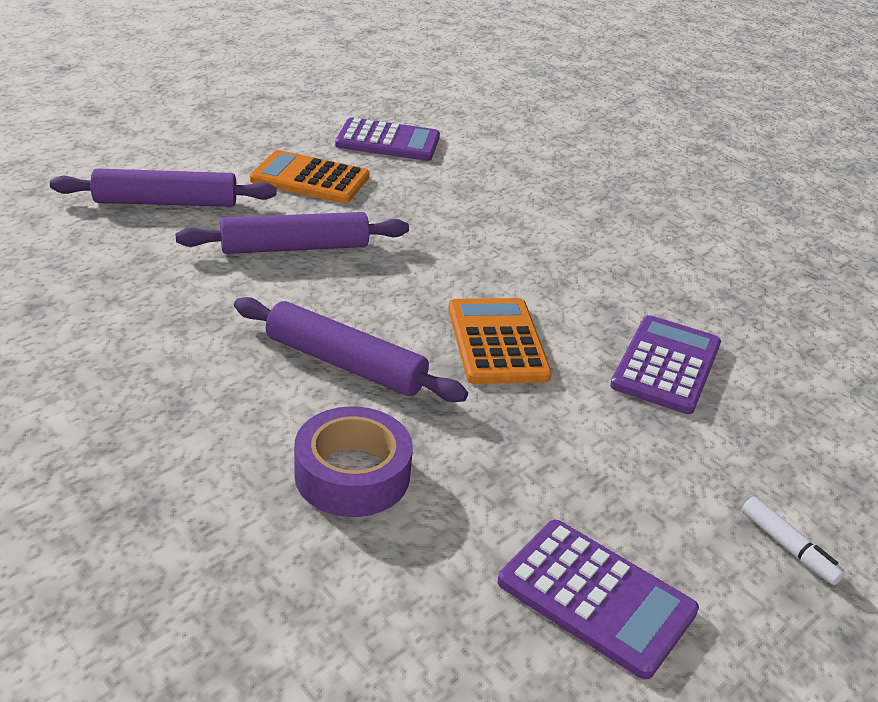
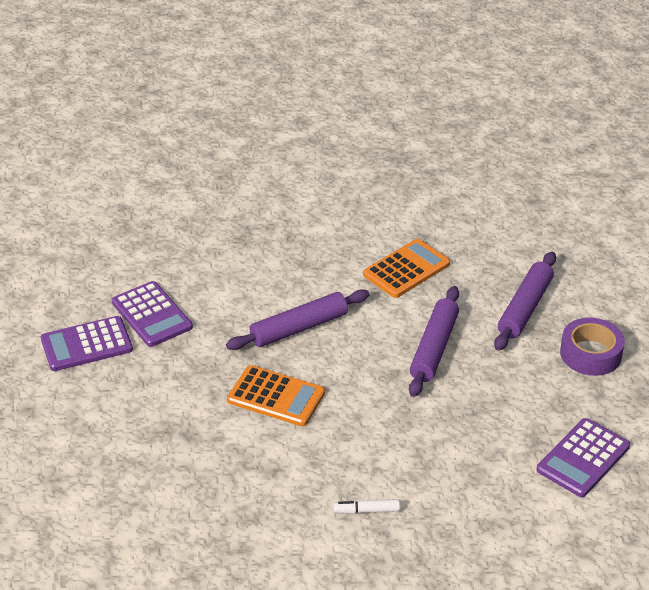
camera: 125 degrees right, 5 degrees up
orange calculator [250,150,369,203] -> orange calculator moved to [363,239,450,298]
purple tape [294,406,413,517] -> purple tape moved to [560,318,625,376]
purple calculator [610,315,721,414] -> purple calculator moved to [112,281,193,347]
white marker [742,497,845,585] -> white marker moved to [333,499,400,514]

